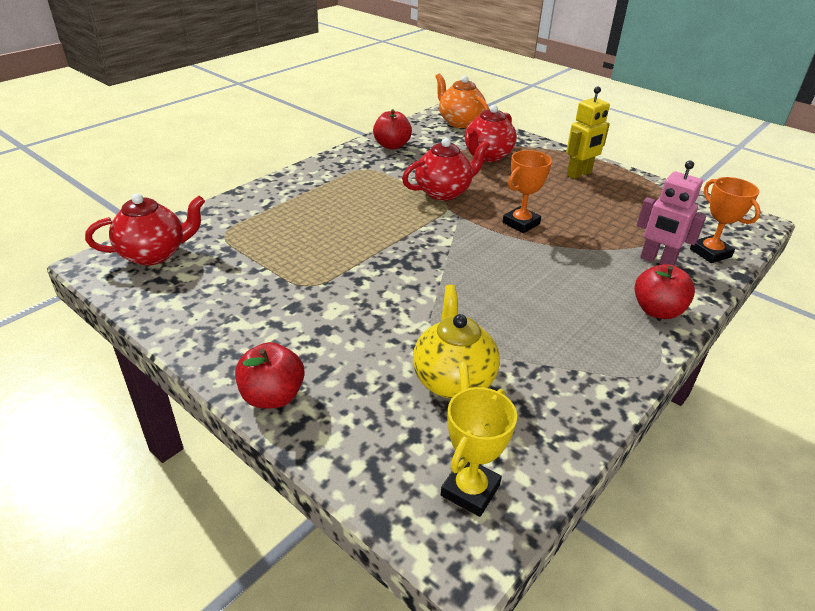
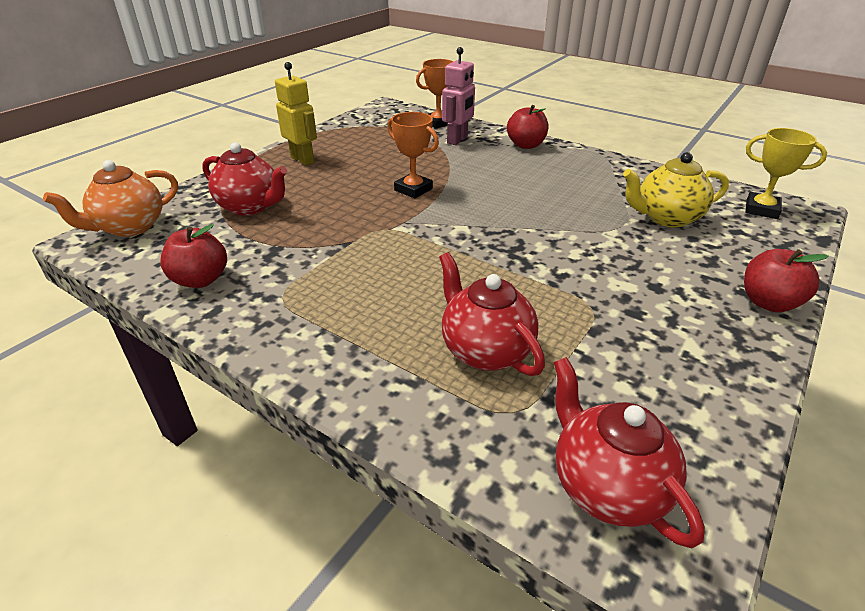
camera: 95 degrees left, 0 degrees up
red teapot [402,138,490,201] -> red teapot moved to [439,252,545,376]

